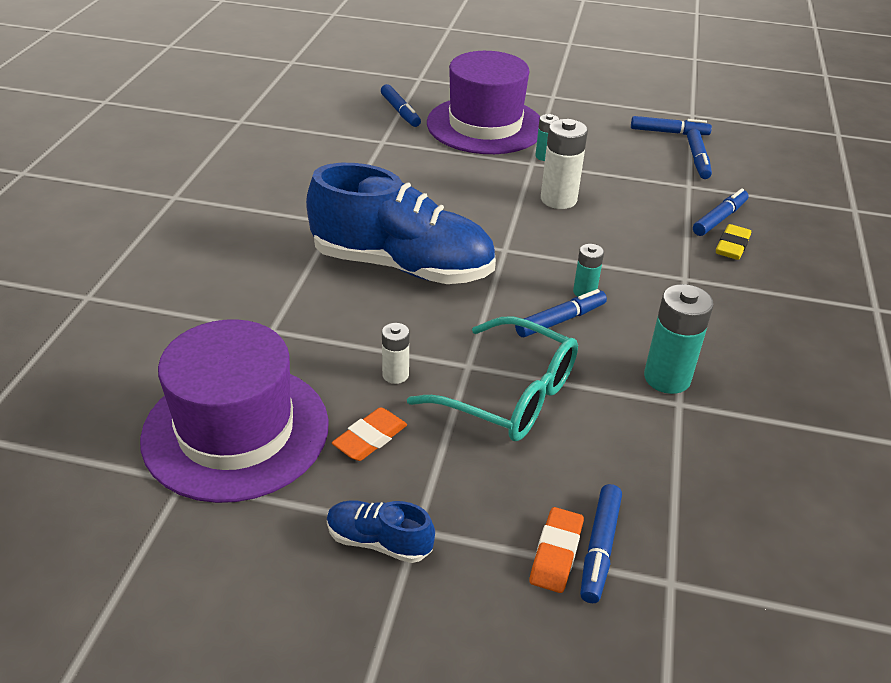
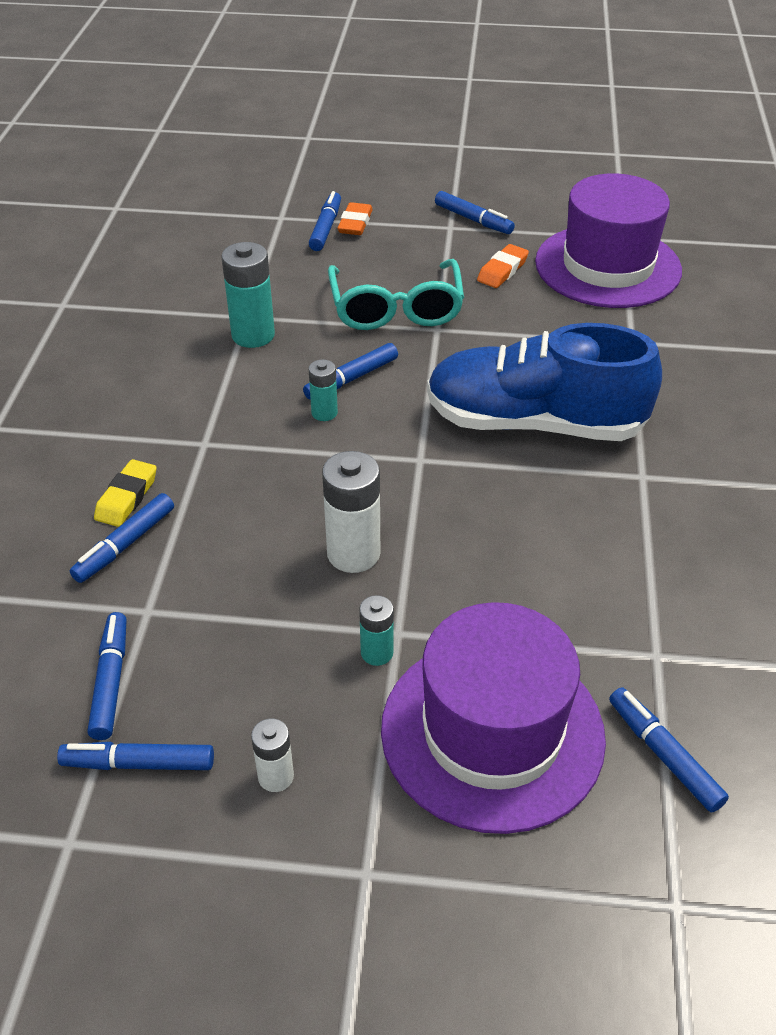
camera: 175 degrees right, 5 degrees up
blue shoe [327,500,435,563] -> blue marker [435,191,515,234]
white battery [382,323,409,384] -> white battery moved to [251,718,294,792]
turquoise glasses [407,316,578,441] -> turquoise glasses turned 120 degrees counterclockwise [328,259,464,330]

